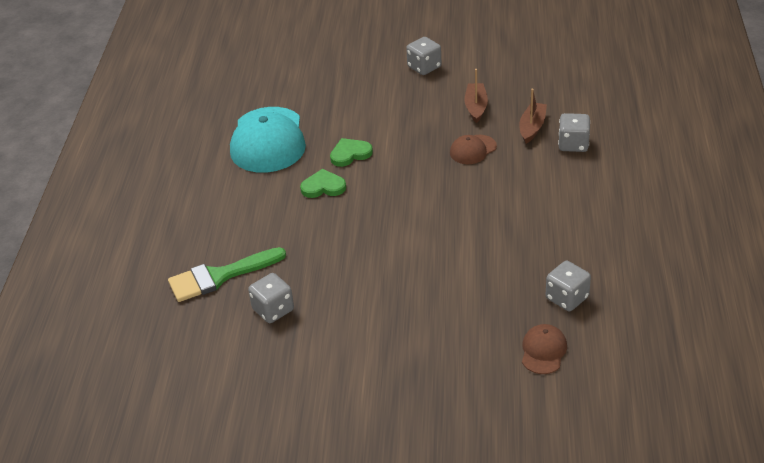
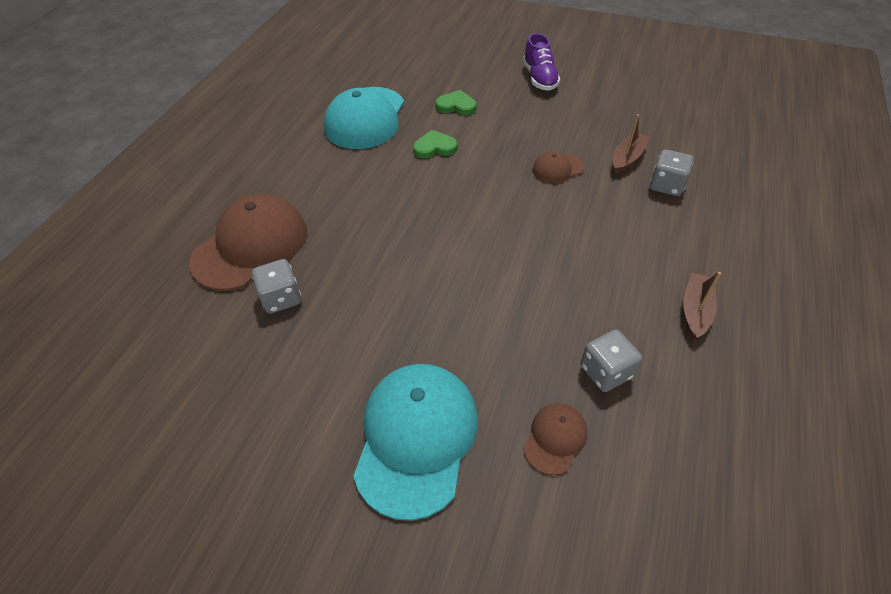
camera: 15 degrees right, 10 degrees up
green brush [168,247,286,302] -> brown cap [189,194,307,291]
green heart [300,169,346,198] -> green heart moved to [435,90,476,115]
grey dice [406,37,441,75] -> purple shoe [523,33,560,91]
brown boat [465,69,488,123] -> brown boat moved to [683,272,721,339]
none -> turquoise cap [353,364,478,521]

